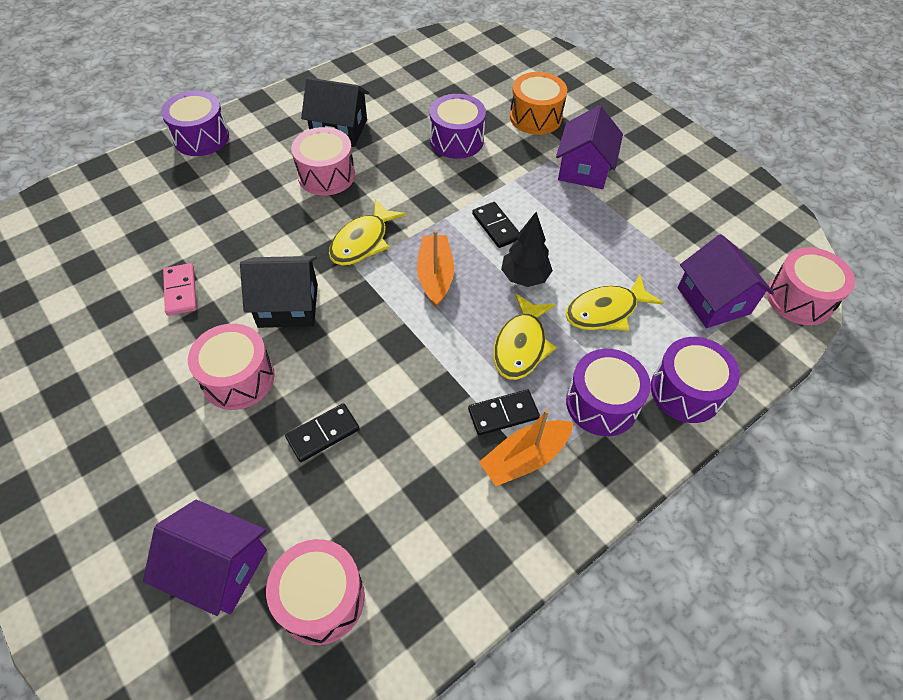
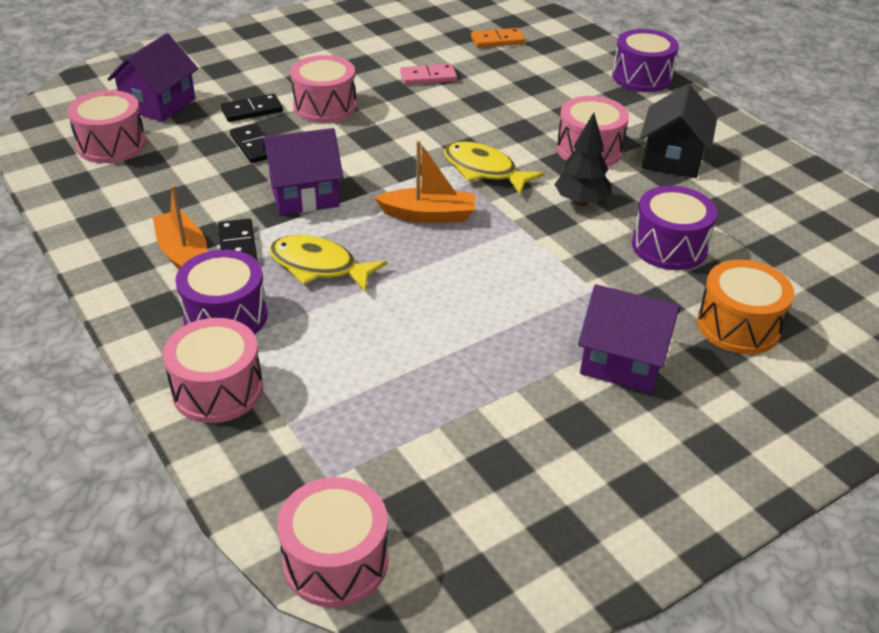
camera: 95 degrees right, 15 degrees down
black house [240,256,318,328] -> none
black domino [472,202,519,248] -> black domino moved to [221,94,283,122]
black tree [501,212,553,287] -> black tree moved to [554,112,611,206]
yellow fish [565,275,663,331] -> none
purple drum [651,337,740,423] -> pink drum [163,318,263,423]
purple house [677,234,774,328] -> purple house moved to [262,128,344,215]
none -> orange domino [471,28,525,48]

